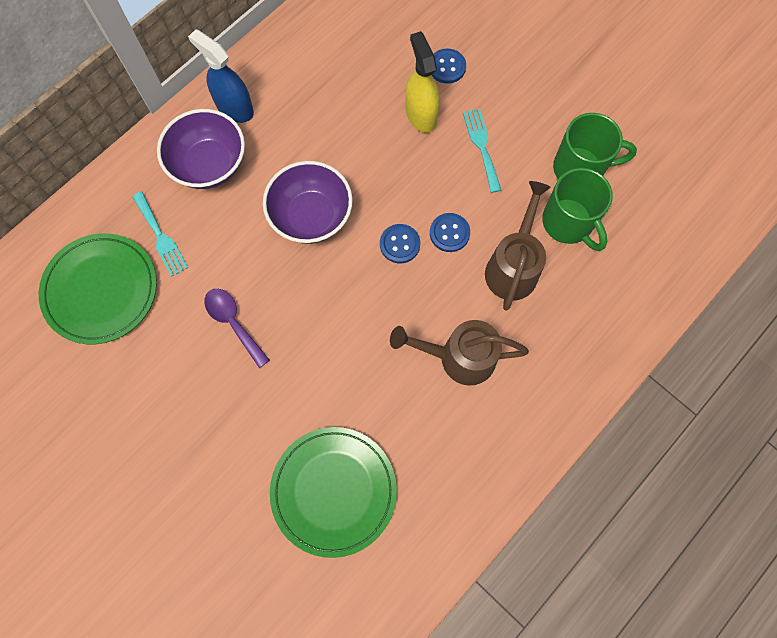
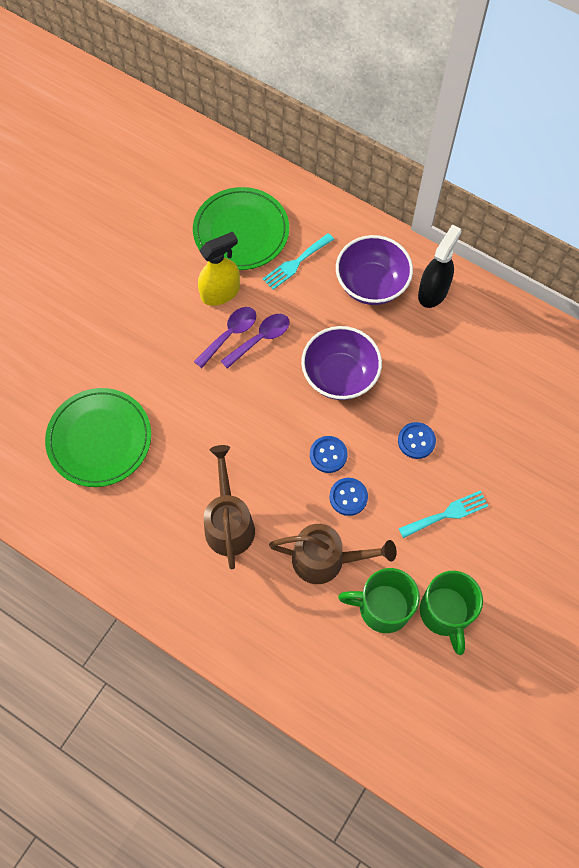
camera: 80 degrees right, 5 degrees down
blue spray bottle [188,29,254,123] -> black spray bottle [418,225,461,308]
yellow spray bottle [405,31,440,133] -> yellow spray bottle moved to [198,232,240,306]
blue button [432,49,466,84] -> blue button moved to [398,422,436,459]
green mug [542,168,613,251] -> green mug turned 45 degrees clockwise [338,568,420,633]
none -> purple spoon [221,314,290,369]

